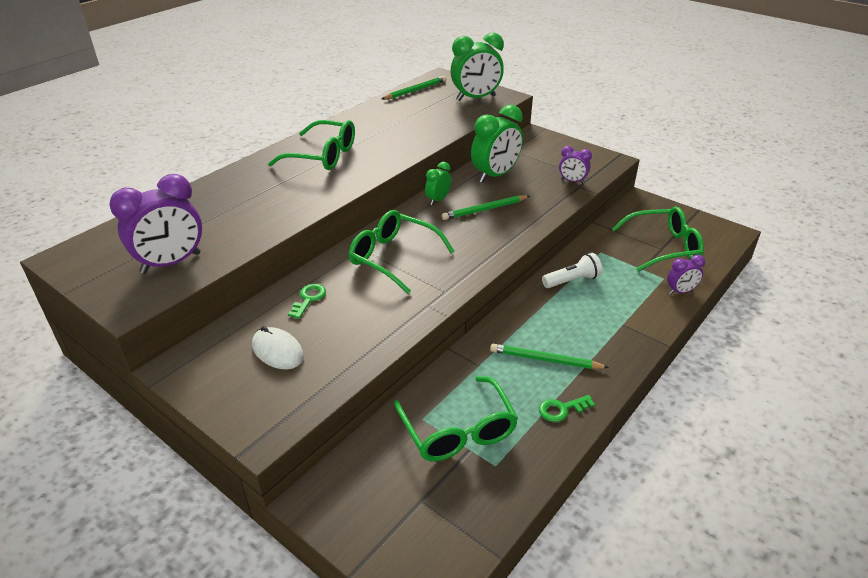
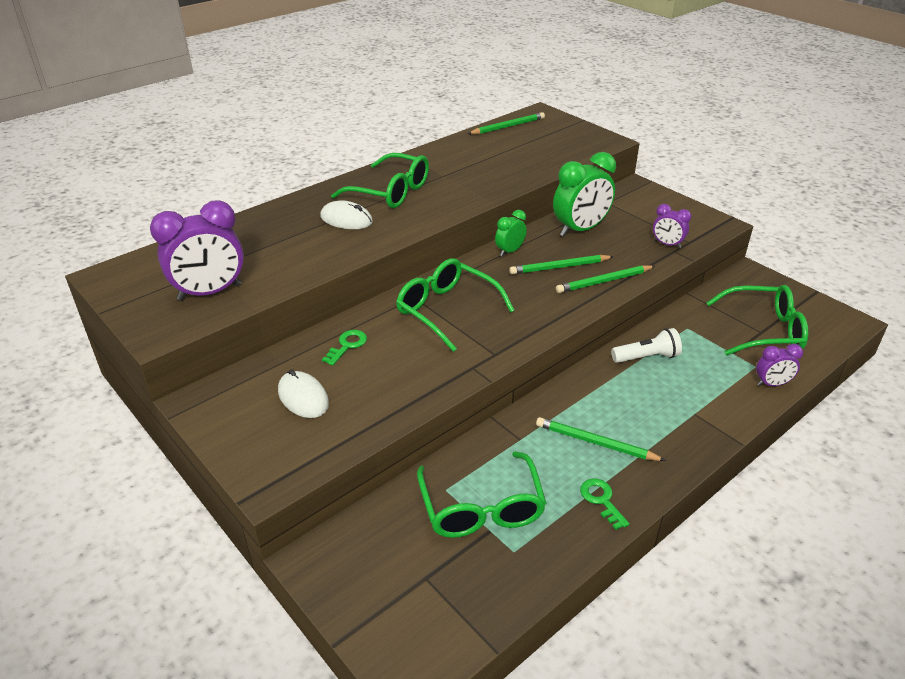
camera: 10 degrees right, 0 degrees up
green clock [450,32,504,101] -> none
green key [539,395,595,422] -> green key turned 75 degrees clockwise [580,479,629,530]
none -> white mouse [320,200,373,229]
none -> green pencil [556,265,655,293]

